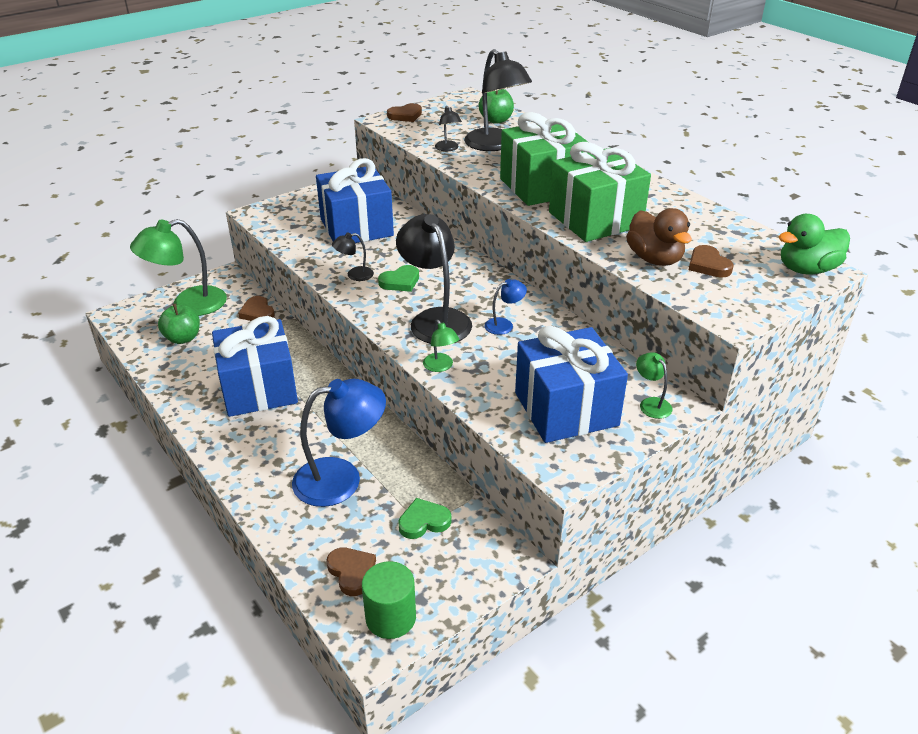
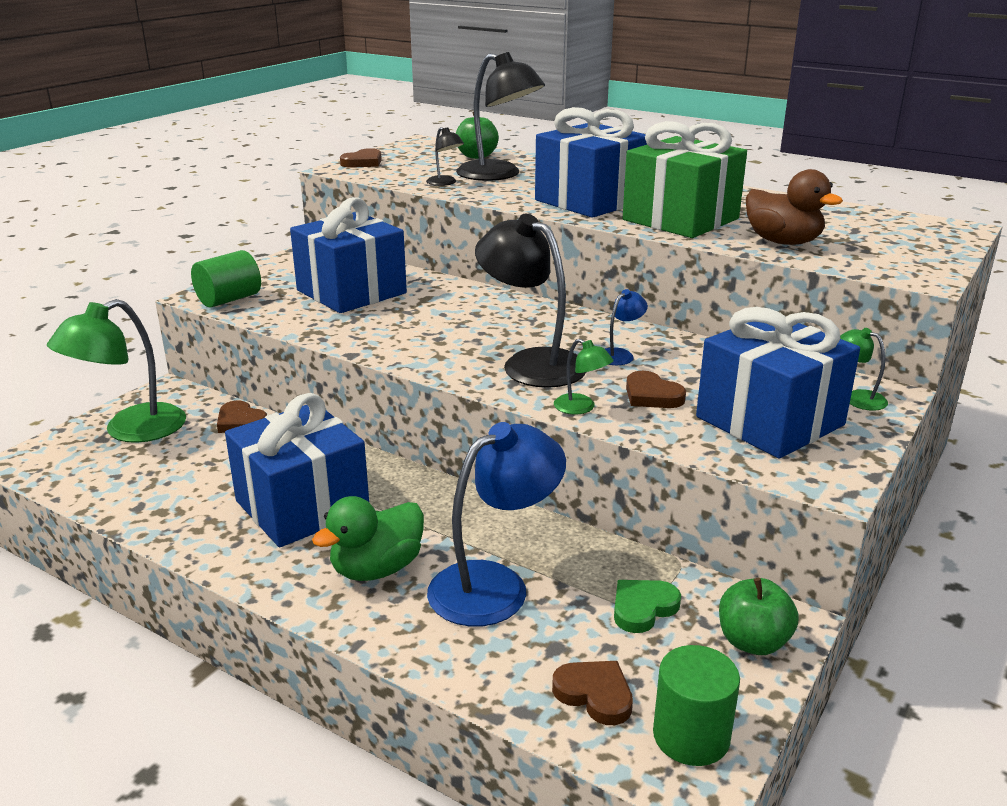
camera: 20 degrees left, 10 degrees down
green apple [158,304,200,344] -> green apple moved to [719,578,799,655]
black lamp [332,233,374,281] -> none
green heart [378,265,419,292] -> none
green gift [500,112,588,206] -> blue gift [535,107,647,218]
brown heart [689,245,733,278] -> brown heart moved to [626,371,686,408]
green duck [779,214,850,274] -> green duck moved to [312,496,424,581]
none -> green cylinder [191,250,261,308]

